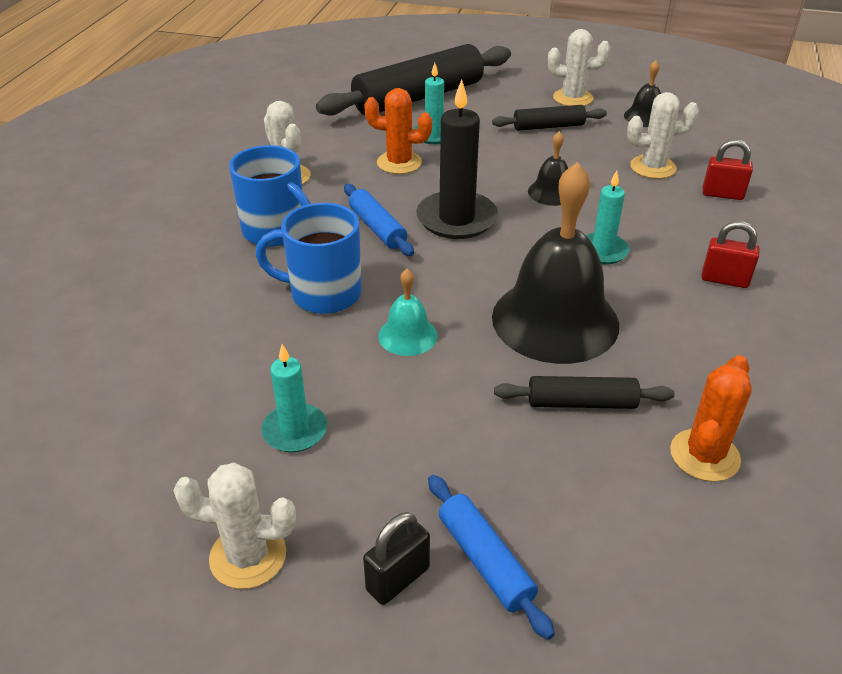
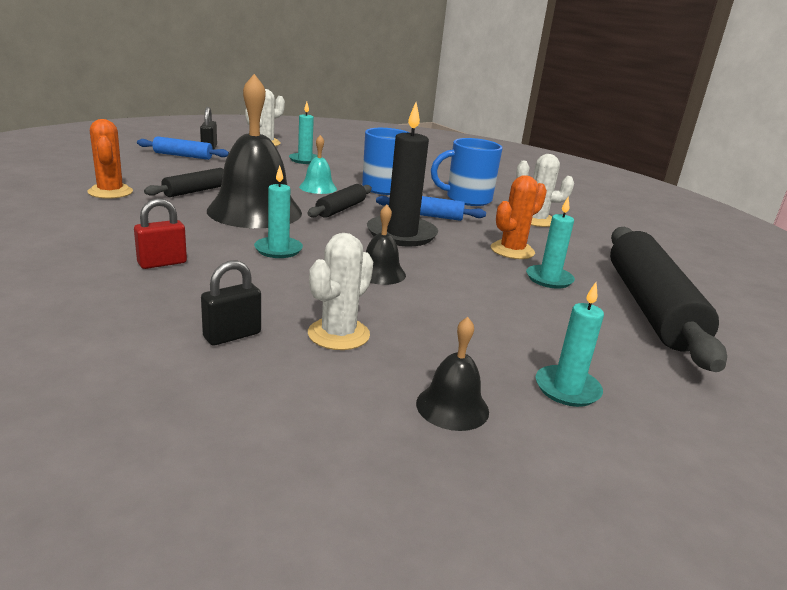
camera: 125 degrees right, 15 degrees down
black rolling pin [492,105,607,131] -> black rolling pin moved to [307,184,372,218]
white cactus [548,29,610,106] -> turquoise candle [536,282,604,407]
red padlock [703,139,753,200] -> black padlock [201,260,261,345]

